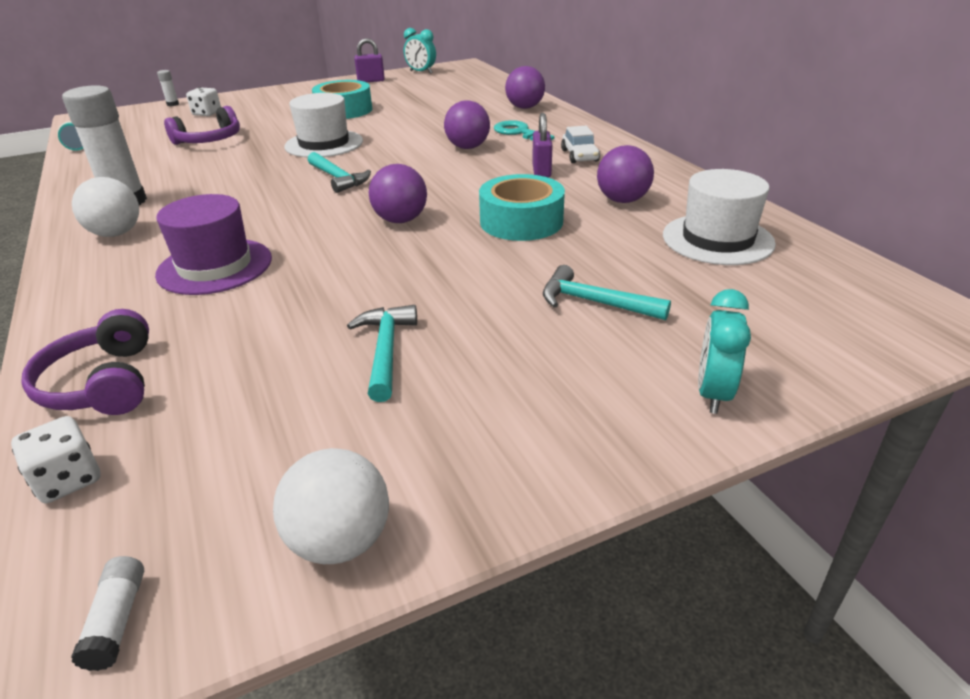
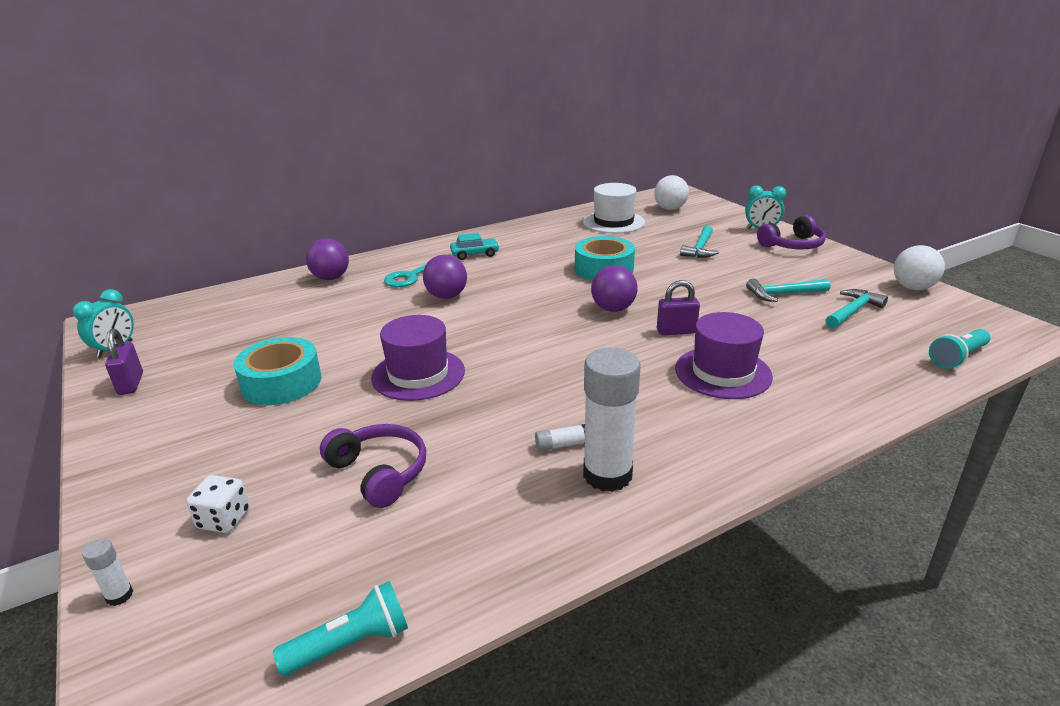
camera: 95 degrees left, 5 degrees down
white dice [11,416,101,503] -> turquoise flashlight [929,329,990,369]
purple headphones [21,309,149,415] -> purple headphones moved to [757,215,826,250]
white glue stick [71,556,144,671] -> white glue stick moved to [535,424,585,451]
white ball [72,177,139,237] -> white ball moved to [654,175,689,210]
white hat [284,93,363,157] -> purple hat [371,315,465,401]
turquoise hammer [308,152,371,193] -> turquoise hammer moved to [825,289,888,329]
purple padlock [532,113,553,178] -> purple padlock moved to [657,280,700,335]
white car [561,126,600,163] -> turquoise car [450,232,500,260]
purple ball [597,145,654,203] -> none

